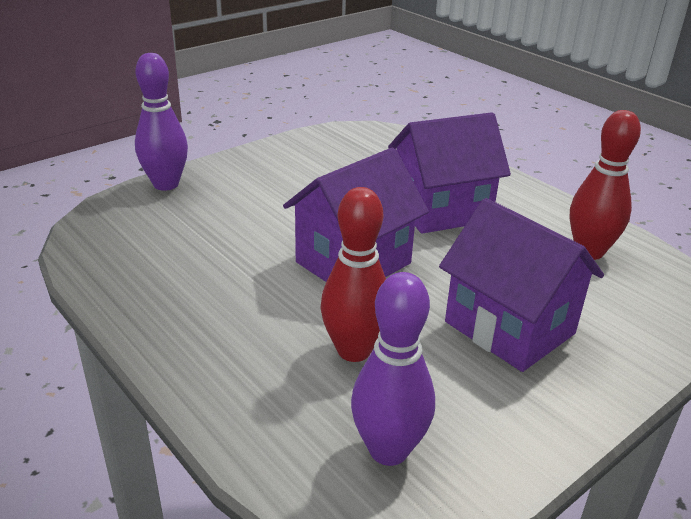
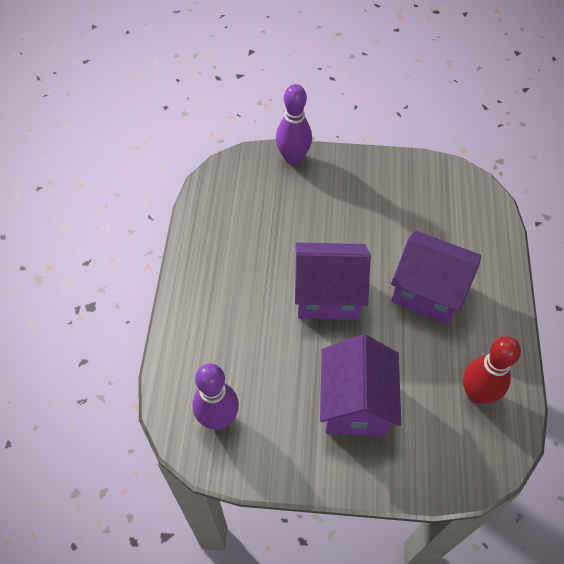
camera: 45 degrees right, 25 degrees up
red bowling pin [320,187,386,362] -> none

